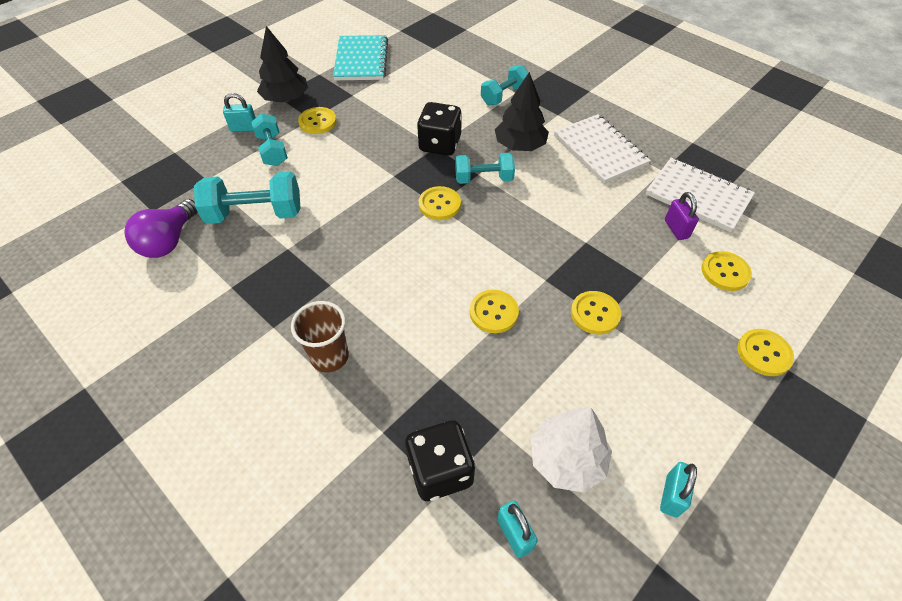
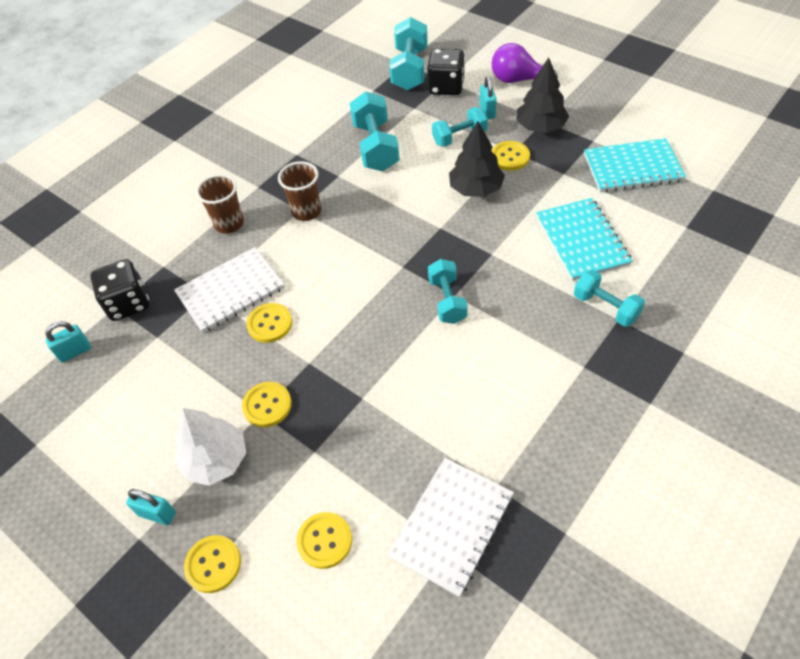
camera: 90 degrees right, 0 degrees up
purple light bulb [124,199,198,258] -> purple light bulb moved to [492,43,558,83]
black dice [417,102,462,156] -> black dice moved to [427,49,465,95]
yellow button [419,186,461,220] -> none
black tree [495,72,549,151] -> black tree moved to [449,121,505,197]
white tree [530,407,612,492] -> white tree moved to [175,408,246,486]
white notebook [554,114,651,184] -> white notebook moved to [174,247,285,333]
turquoise padlock [660,462,697,518] -> turquoise padlock moved to [126,489,176,525]
purple padlock [665,192,699,240] -> none
none -> brown cup [278,161,321,221]
none -> turquoise dumbbell [389,17,428,90]
none -> turquoise notebook [536,198,632,281]

